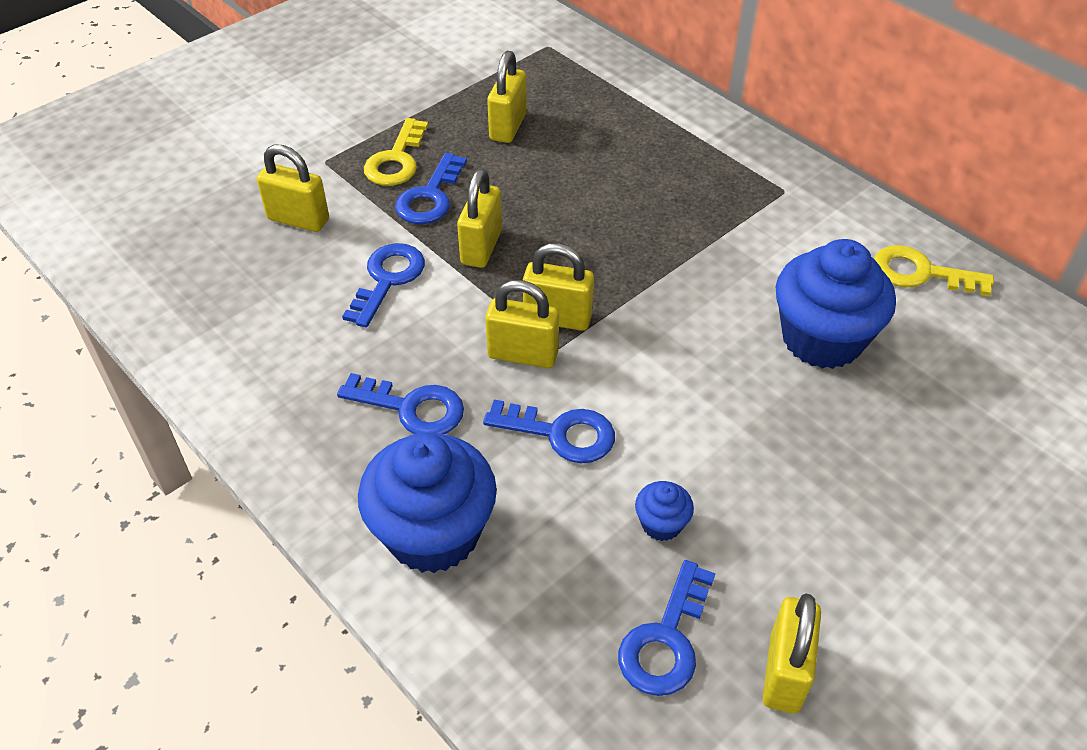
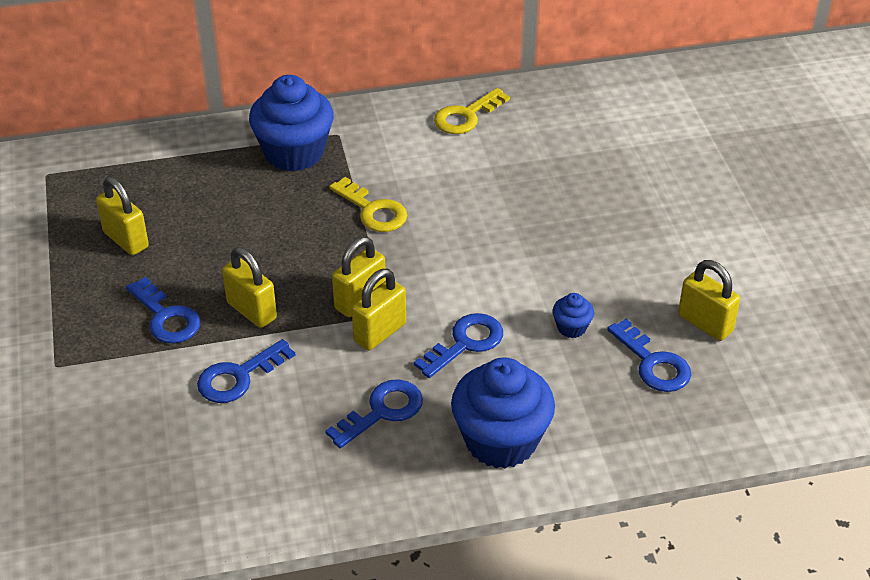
camera: 60 degrees left, 5 degrees down
yellow padlock [257,144,329,232] -> none
blue key [342,243,425,328] -> blue key turned 90 degrees counterclockwise [197,339,296,403]
yellow key [364,118,428,186] -> yellow key moved to [329,177,407,232]
blue cupcake [775,239,896,369] -> blue cupcake moved to [249,75,334,172]

